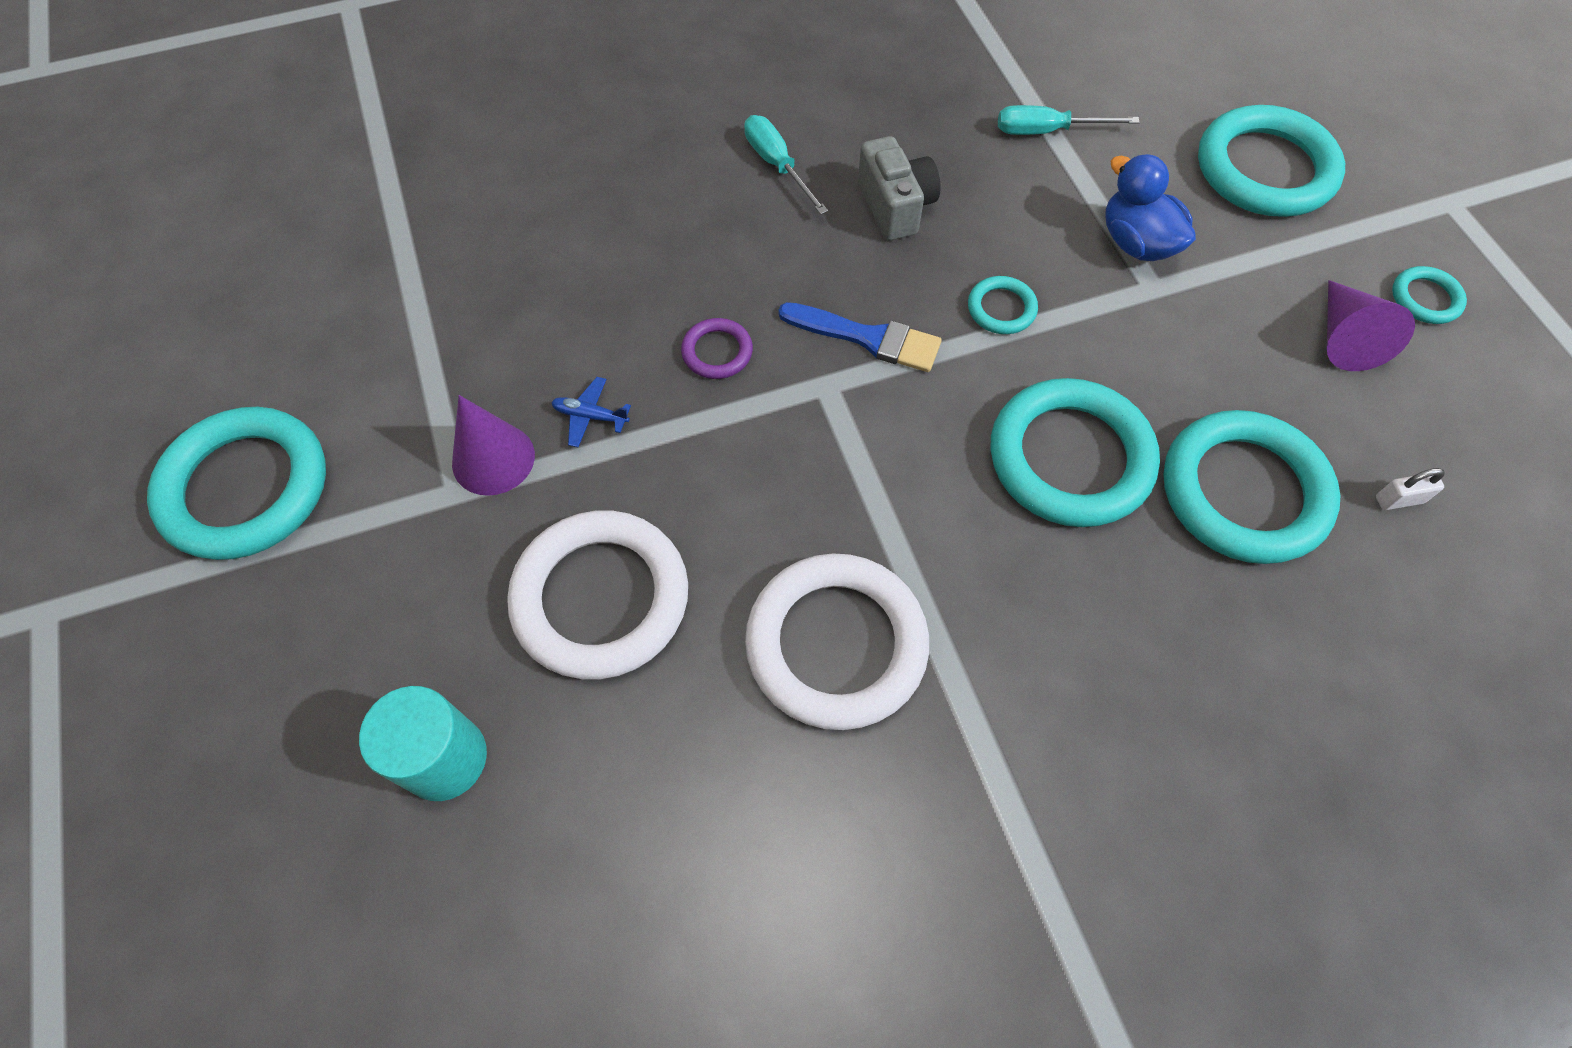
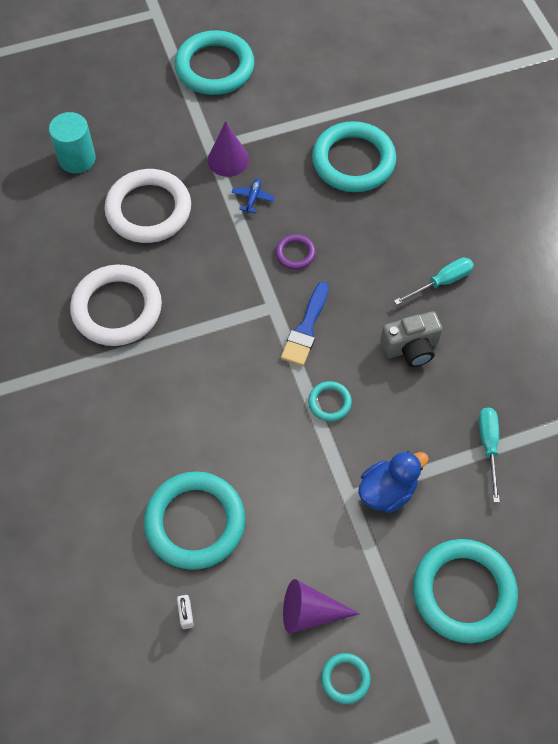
camera: 90 degrees right, 0 degrees up
turquoise ring [990,378,1160,527] -> turquoise ring moved to [312,121,396,192]

